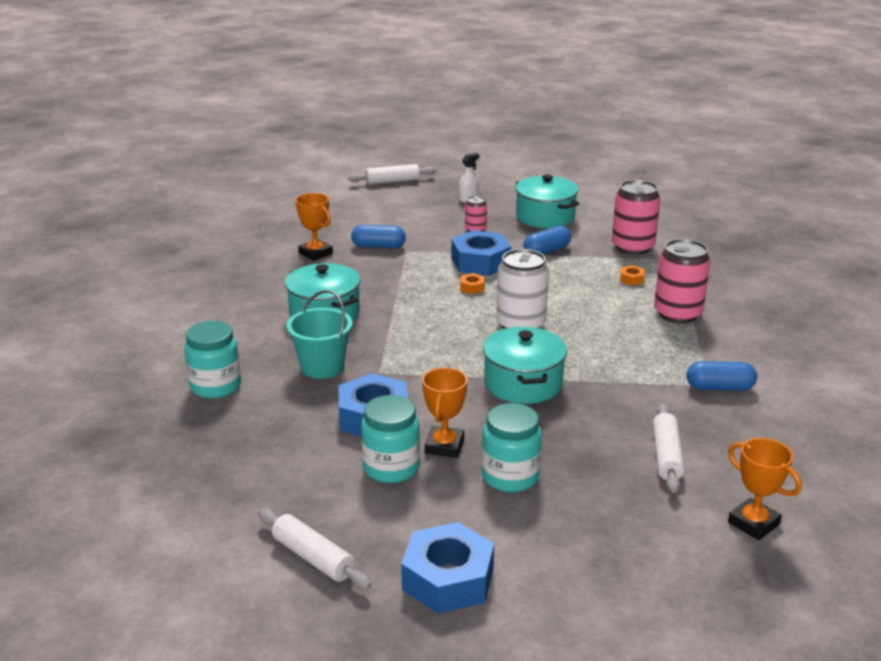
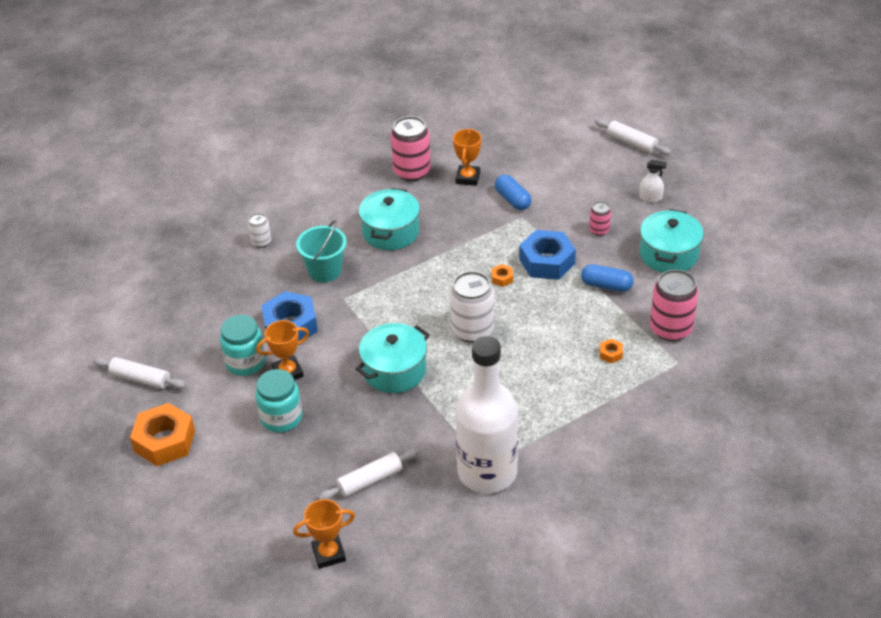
camera: 55 degrees right, 15 degrees up
turquoise jar [185,321,241,399] -> white can [248,213,271,248]
white rolling pin [258,508,372,589] -> white rolling pin turned 75 degrees counterclockwise [93,357,186,389]
blue nut [401,522,494,614] -> orange nut [130,403,195,466]
pink can [654,239,710,324] -> pink can moved to [391,116,431,181]
blue capsule [686,361,757,391] -> white bottle [456,336,518,493]
orange trophy [728,438,802,540] -> orange trophy turned 60 degrees clockwise [293,499,355,569]

